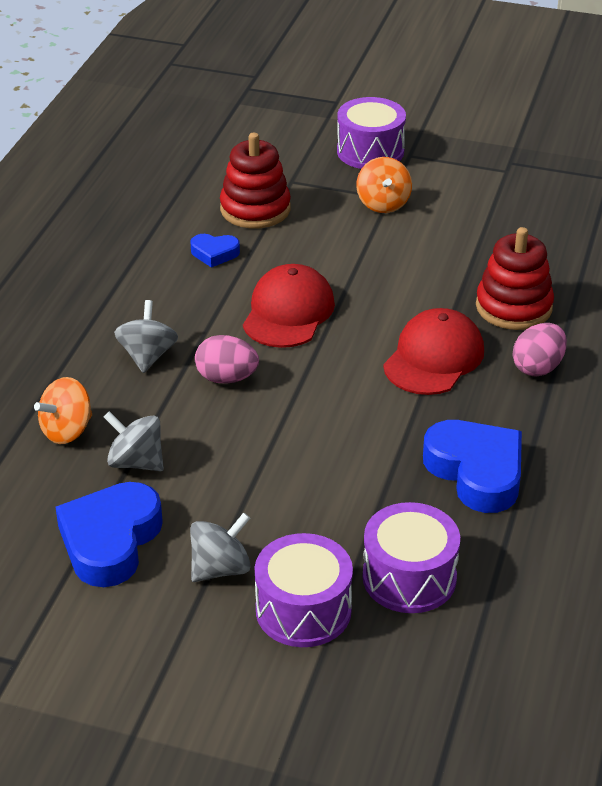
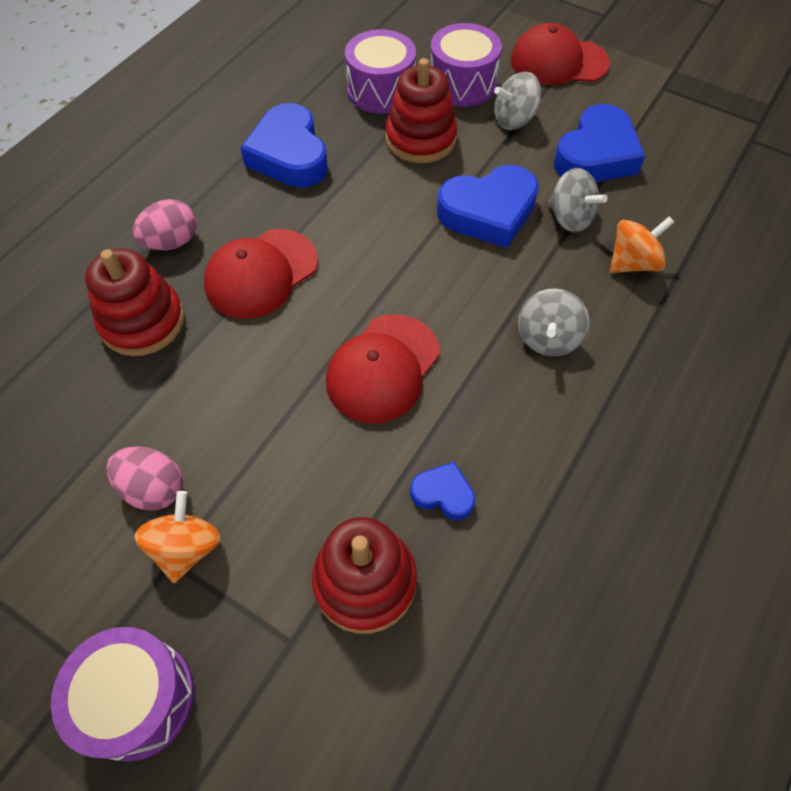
camera: 165 degrees left, 20 degrees up
pink egg [195,335,259,384] -> pink egg moved to [106,446,183,511]
none -> red stacking toy [386,58,458,163]
none -> blue heart [437,165,539,248]
none -> red cap [510,23,610,85]

